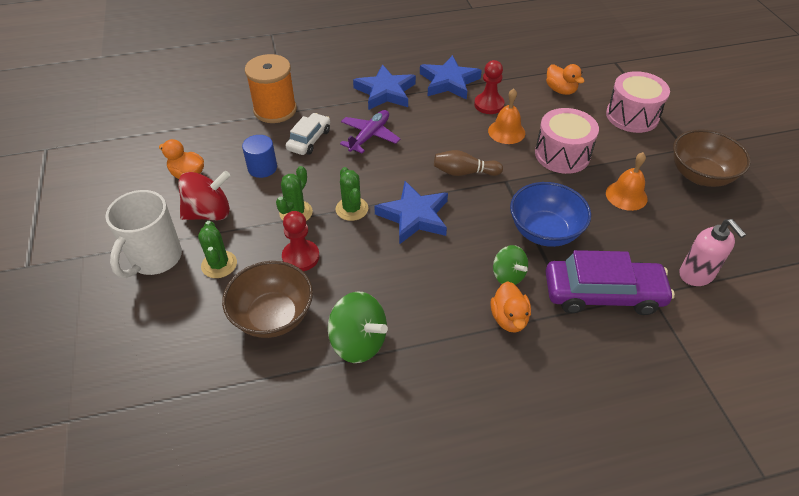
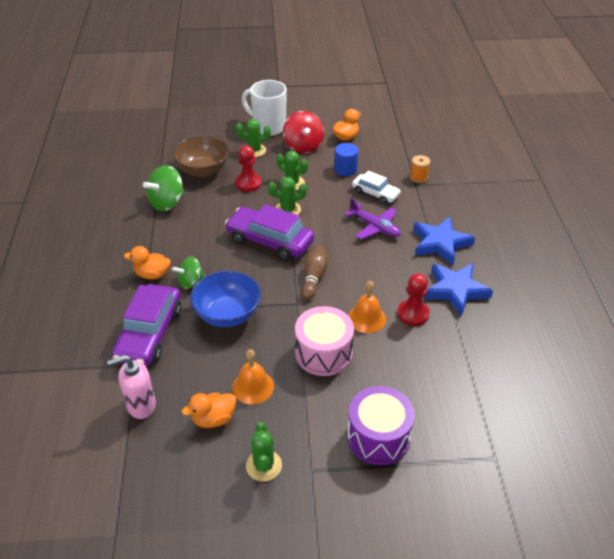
camera: 100 degrees right, 5 degrees down
orange spool [245,54,297,123] -> orange spool [410,155,430,183], size x0.48
blue star [374,181,448,245] -> purple car [225,204,314,261]
orange duck [546,64,585,95] -> orange duck moved to [182,393,236,428]
pink drum [606,71,670,133] -> purple drum [347,386,415,465]
brown bowl [673,129,751,187] -> green cactus [246,422,282,482]

